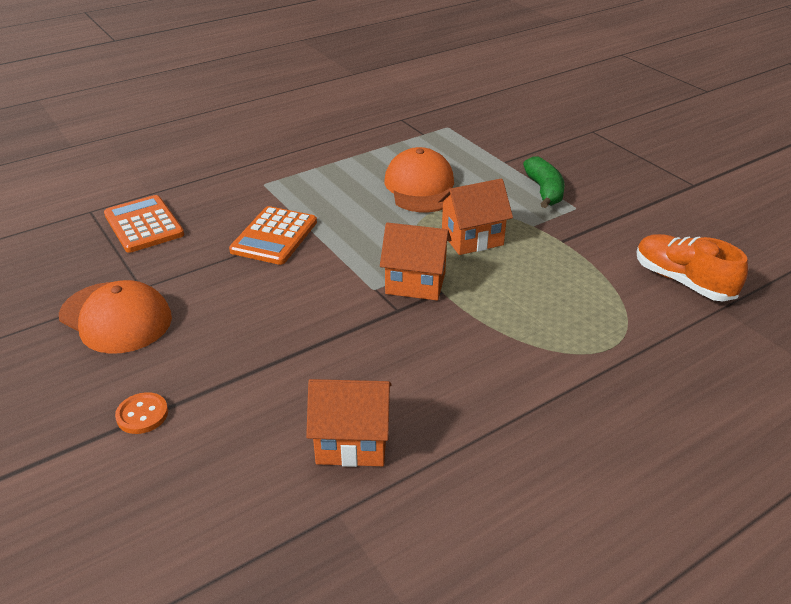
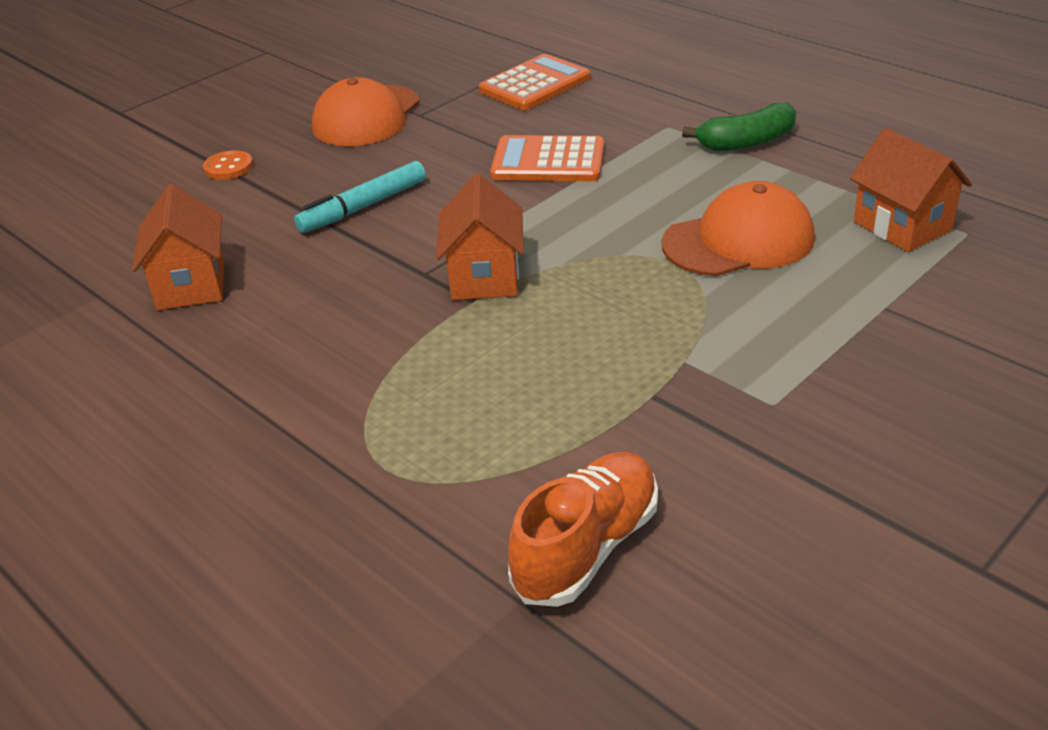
camera: 80 degrees right, 0 degrees up
orange house [437,178,513,255] -> orange house moved to [850,128,972,252]
green banana [523,157,565,208] -> green banana moved to [682,103,796,151]
none -> turquoise marker [294,161,426,233]

